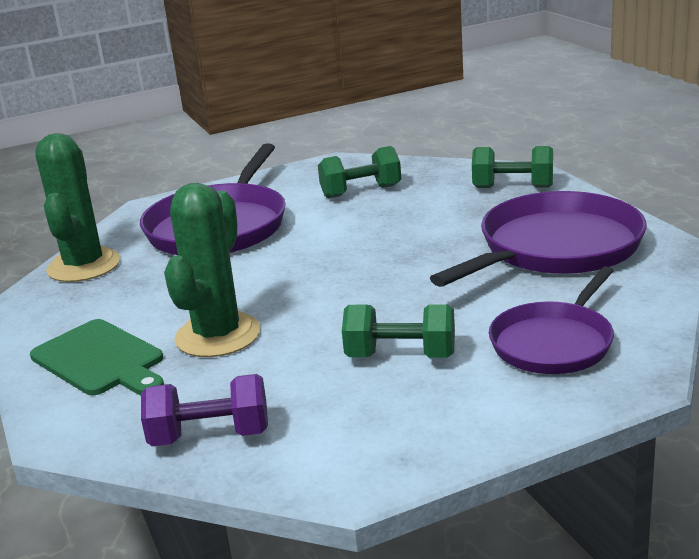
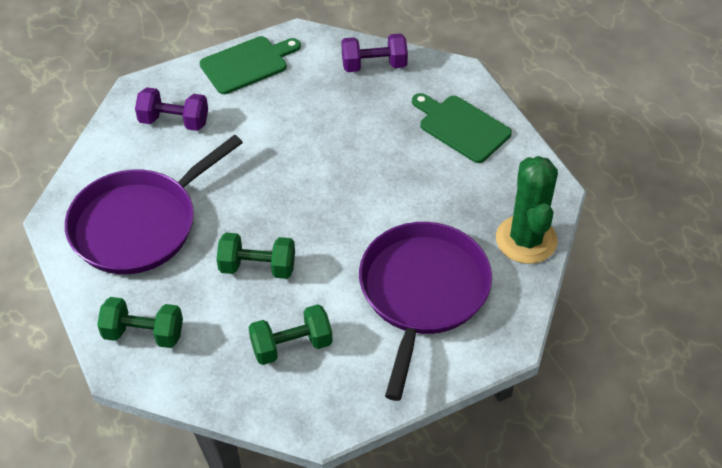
camera: 175 degrees right, 25 degrees up
green cactus [164,183,260,357] -> none
green dumbbell [342,304,455,358] -> green dumbbell moved to [217,233,295,279]
purple pan [489,266,614,374] -> purple dumbbell [135,87,208,131]
none -> green cutting board [200,36,301,94]

